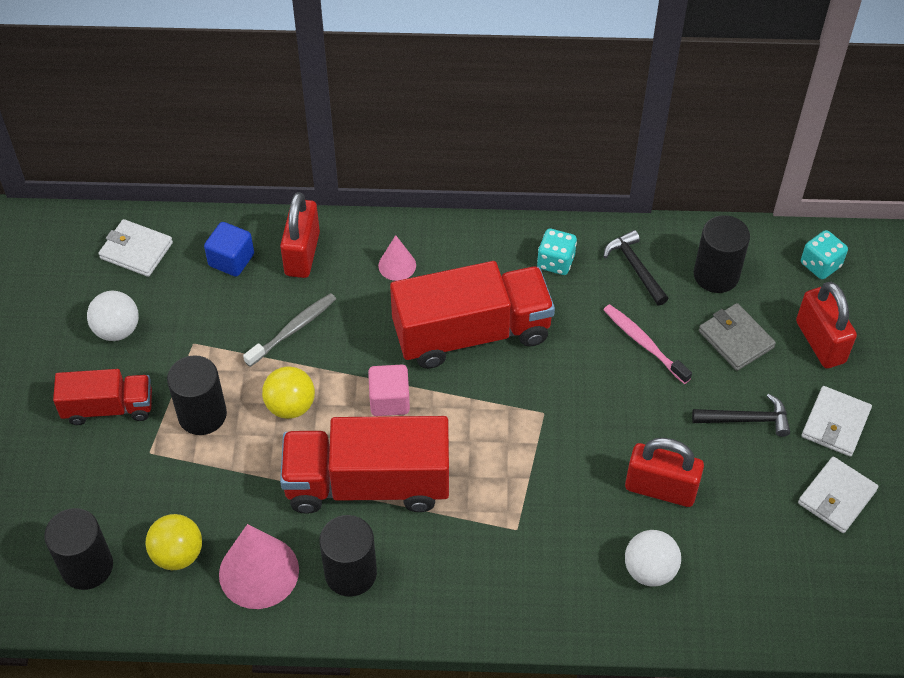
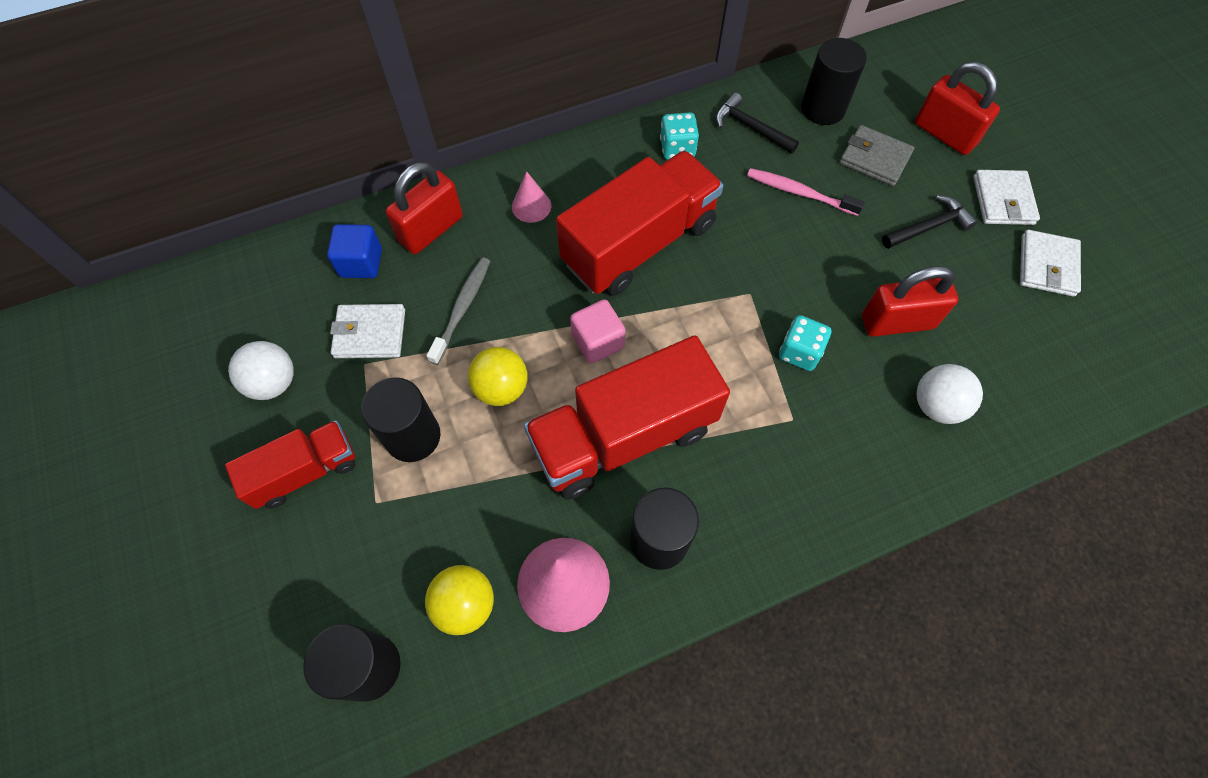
camera: 25 degrees left, 10 degrees up
white wallet [98,219,173,277] -> white wallet moved to [330,304,405,358]
red padlock [280,192,320,278] -> red padlock turned 60 degrees clockwise [386,162,463,254]
turquoise dice [801,230,848,279] -> turquoise dice moved to [779,315,831,371]

